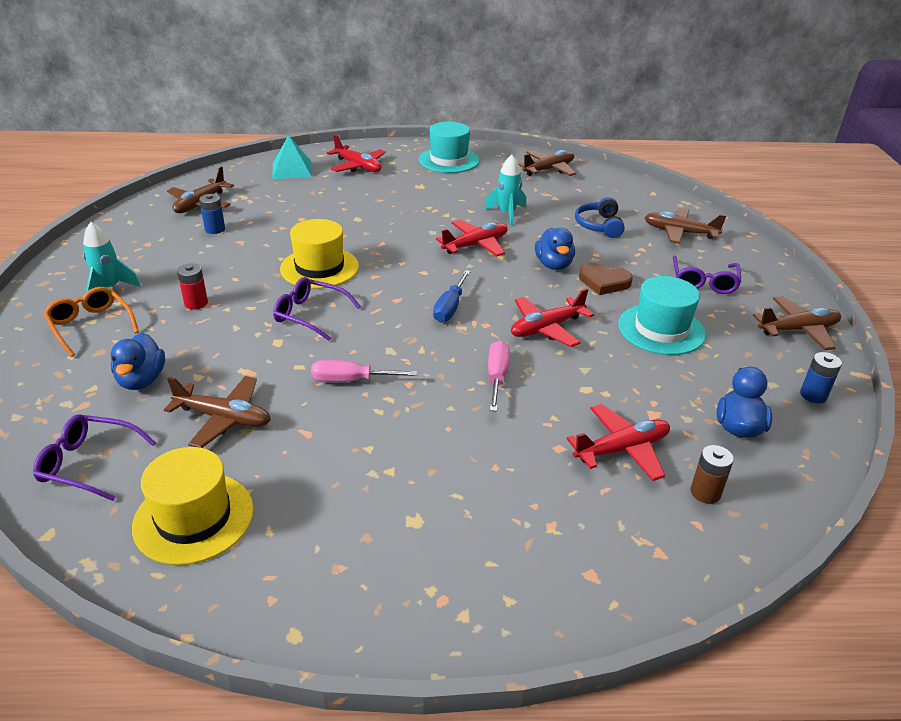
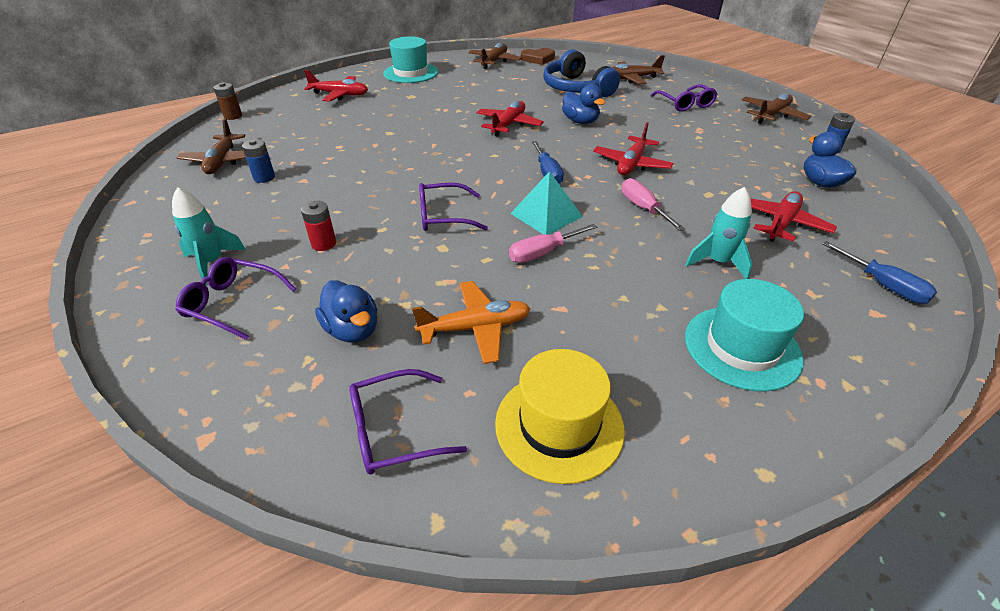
camera: 30 degrees left, 5 degrees up
orange glasses [43,287,139,357] -> purple glasses [175,257,296,340]
brown plane [164,376,271,448] -> orange plane [412,281,531,364]
turquoise pyramid [272,135,312,179] -> turquoise pyramid moved to [510,171,583,235]
yellow hat [280,219,359,289] -> none
turquoise rocket [484,155,526,226] -> turquoise rocket moved to [685,187,752,279]
blue headphones [575,197,625,238] -> blue headphones [543,50,620,97], size x1.60
brown heart [579,263,633,295] -> brown heart moved to [521,48,555,65]
turquoise hat [618,276,706,355] -> turquoise hat moved to [685,279,804,391]
brown battery [690,445,734,504] -> brown battery moved to [213,82,242,120]
none -> blue screwdriver [822,241,937,304]

